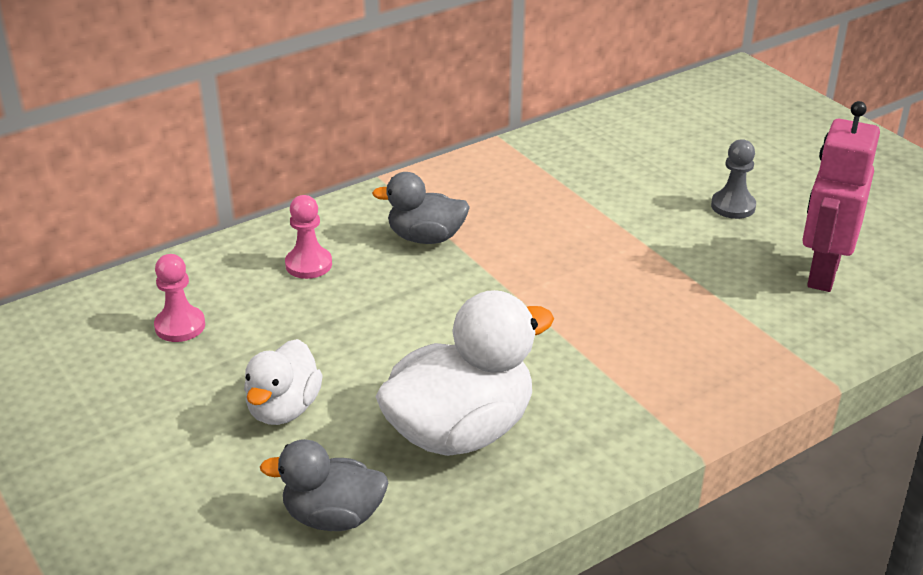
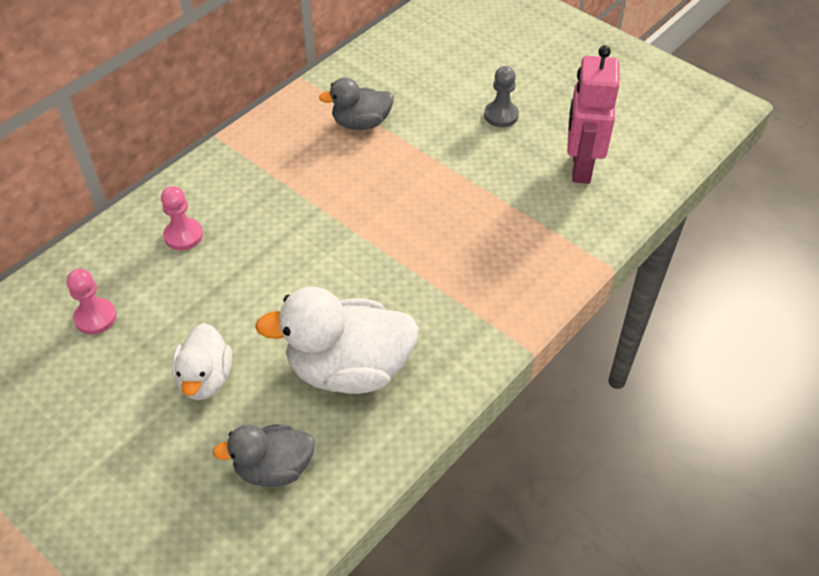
camera: 15 degrees left, 15 degrees up
grey duck [372,172,470,244] -> grey duck moved to [319,78,394,130]
white duck [376,290,554,456] -> white duck turned 135 degrees counterclockwise [255,287,419,394]

